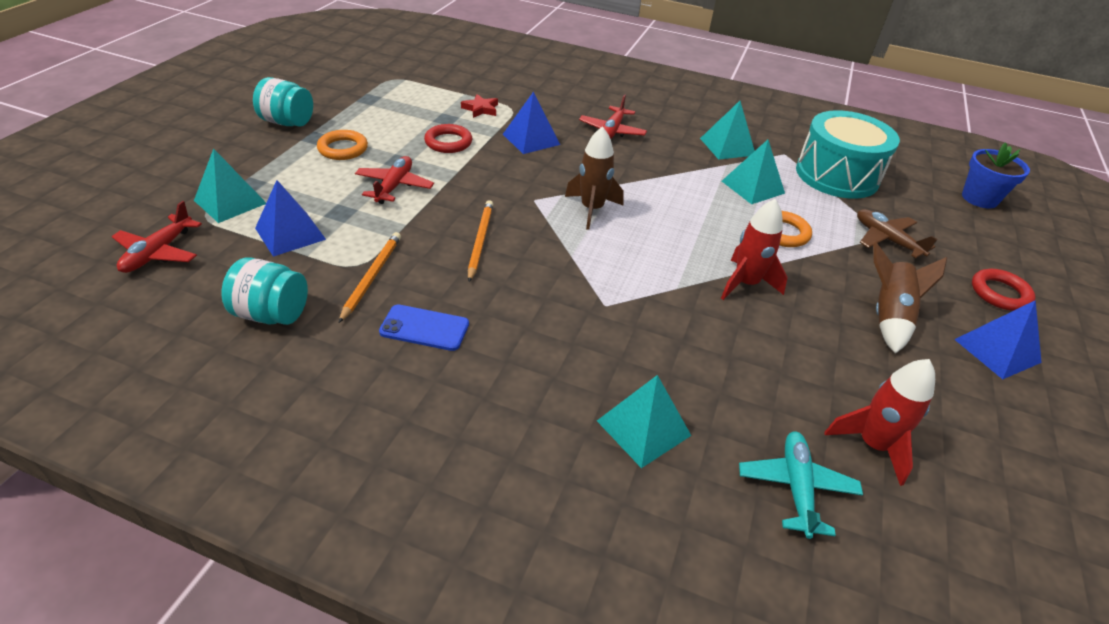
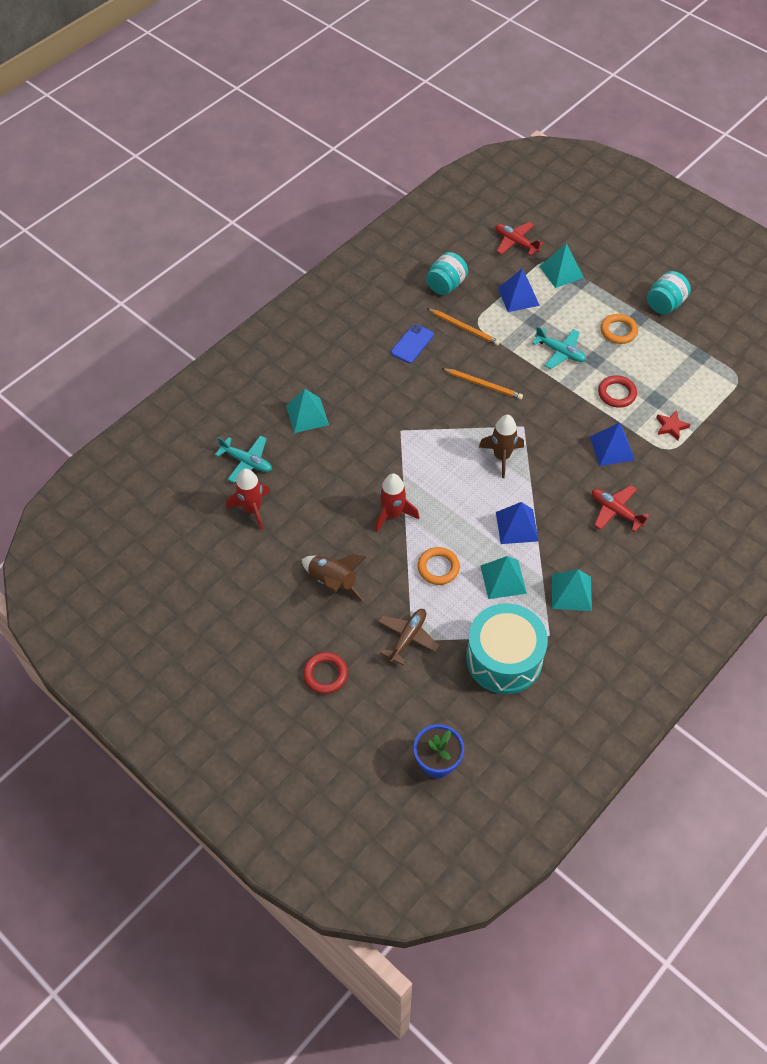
camera: 115 degrees right, 15 degrees up
red plane [355,156,434,204] -> turquoise plane [532,326,586,369]
brown plane [857,209,938,258] -> brown plane turned 45 degrees counterclockwise [378,609,440,665]
blue pyramid [954,300,1042,379] -> blue pyramid moved to [496,502,539,544]

